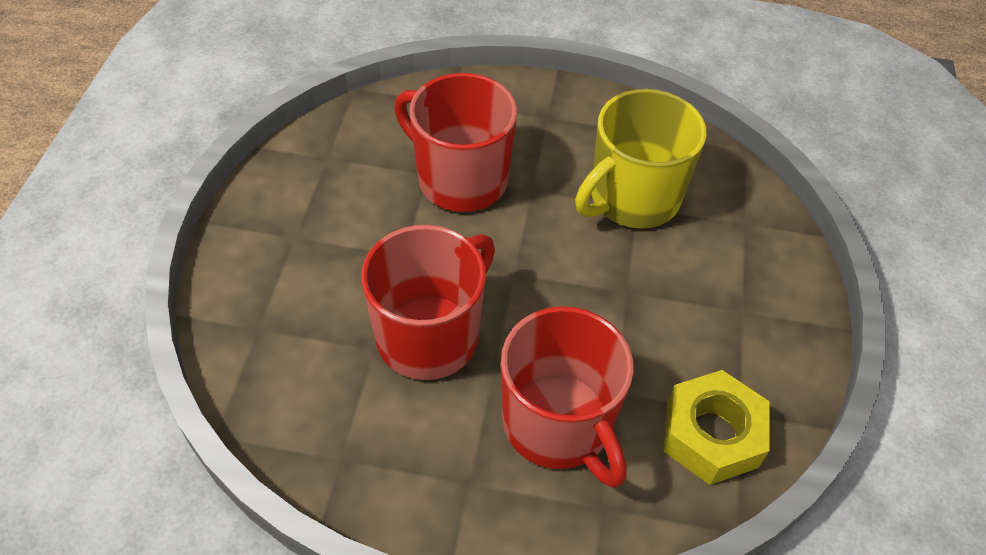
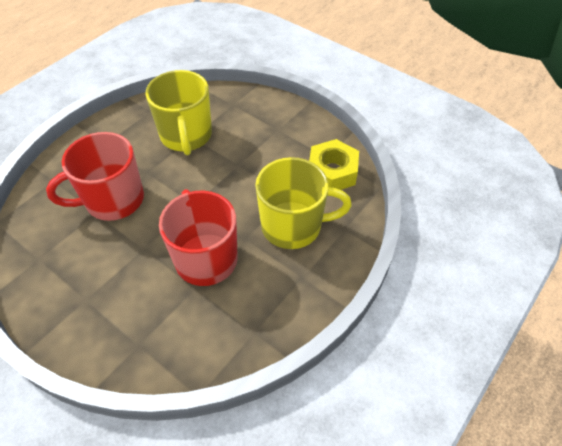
camera: 60 degrees left, 0 degrees up
red mug [501,306,634,488] -> yellow mug [255,157,352,249]

